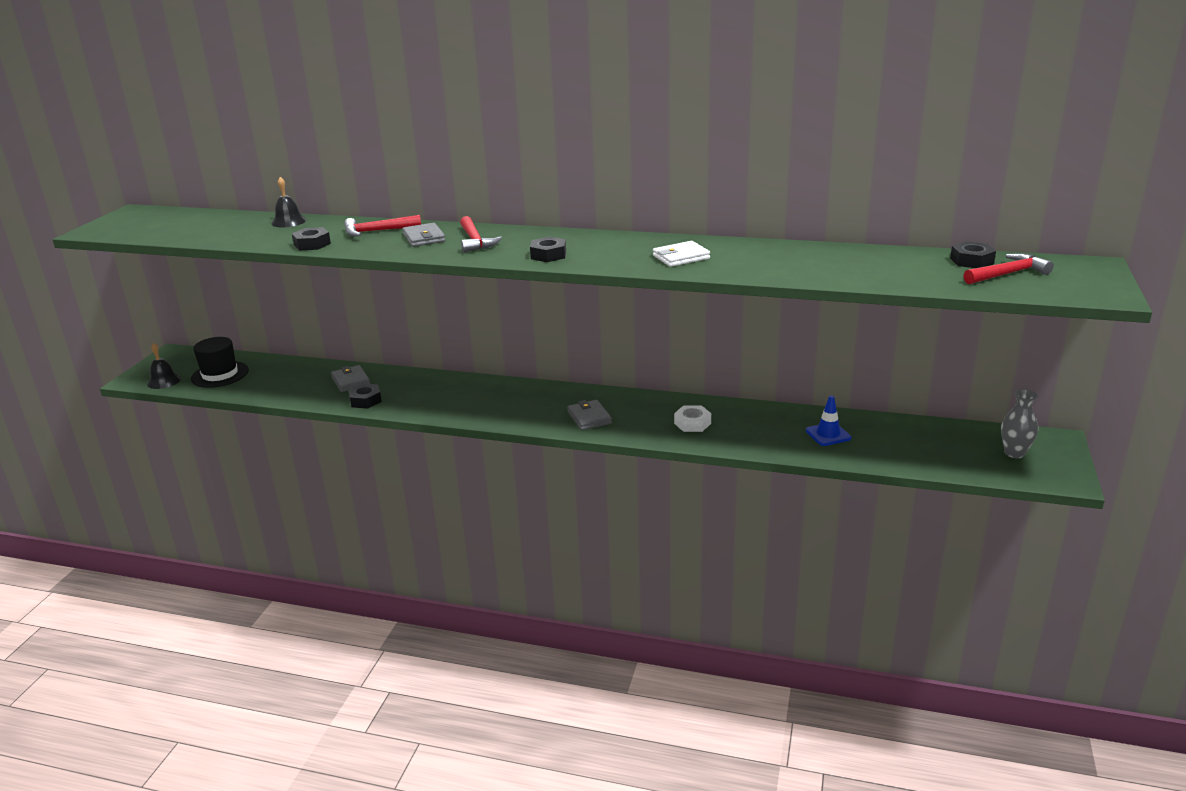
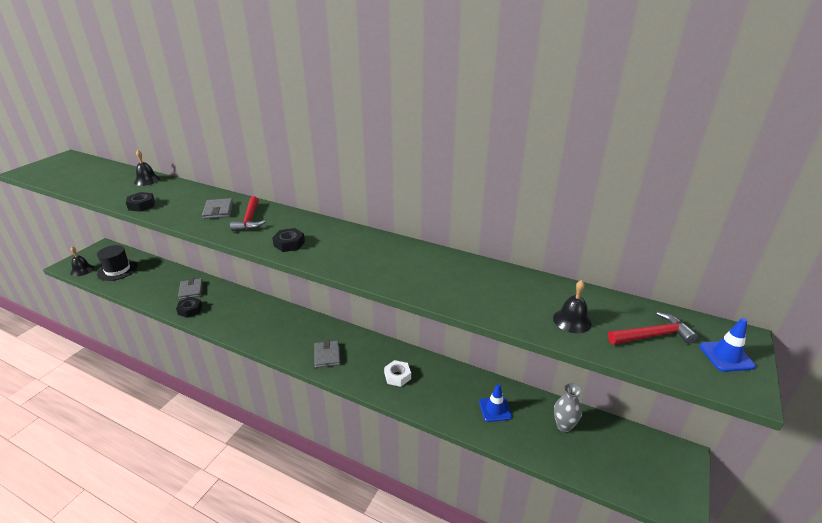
camera: 10 degrees right, 5 degrees up
red hammer [344,215,421,236] -> none
white wallet [653,241,710,267] -> none
black nut [950,241,996,268] -> none
grey vase [1001,389,1038,458] -> grey vase moved to [554,383,583,432]
none -> black bell [553,280,592,333]
none -> blue traffic cone [699,318,756,372]

